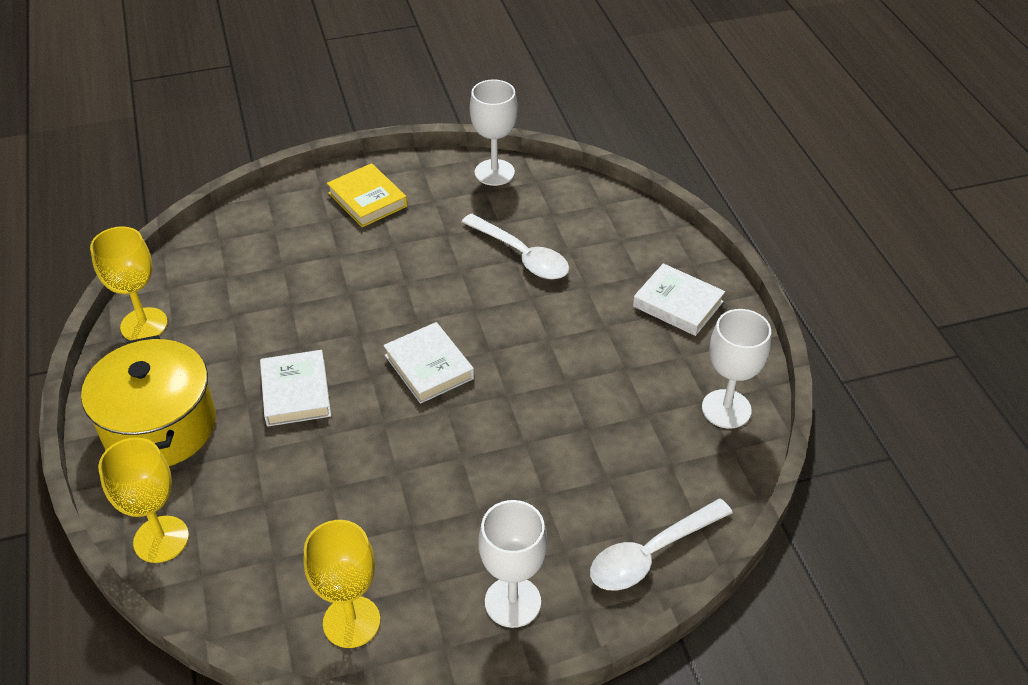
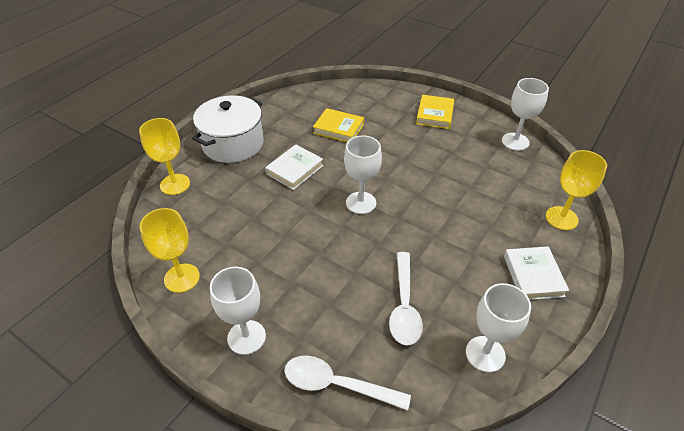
camera: 50 degrees right, 0 degrees up
yellow pot [81,335,216,466] -> white pot [192,95,264,163]
yellow goblet [90,226,168,340] -> yellow goblet moved to [546,150,607,230]
white book [383,322,474,404] -> white goblet [344,136,382,214]
white spoon [461,213,569,280] -> white spoon moved to [389,252,423,345]
none -> yellow book [313,108,364,142]

